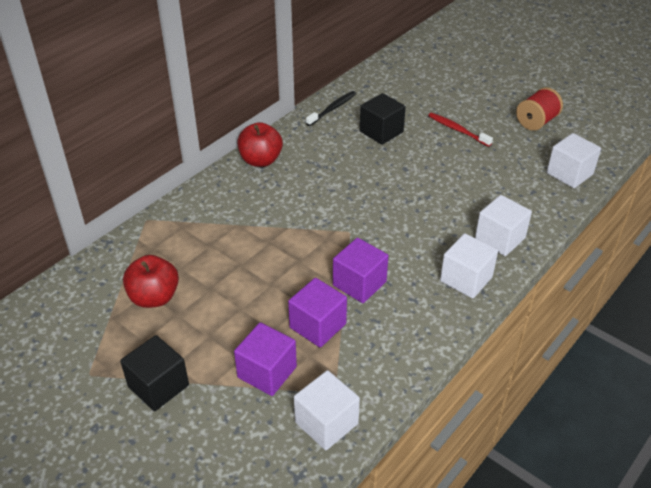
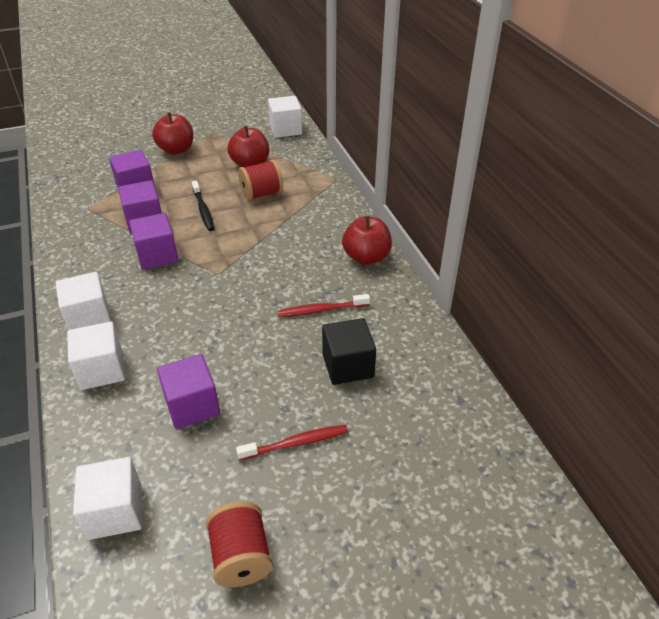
camera: 120 degrees right, 0 degrees up
black cube [120,335,189,411] -> red apple [152,112,193,155]
white cube [294,370,360,450] -> white cube moved to [268,96,302,138]
black toothbrush [306,91,356,126] -> black toothbrush moved to [192,181,215,231]
none -> purple cube [157,354,220,429]
none -> red spool [238,160,283,201]
none -> red toothbrush [277,294,370,317]

